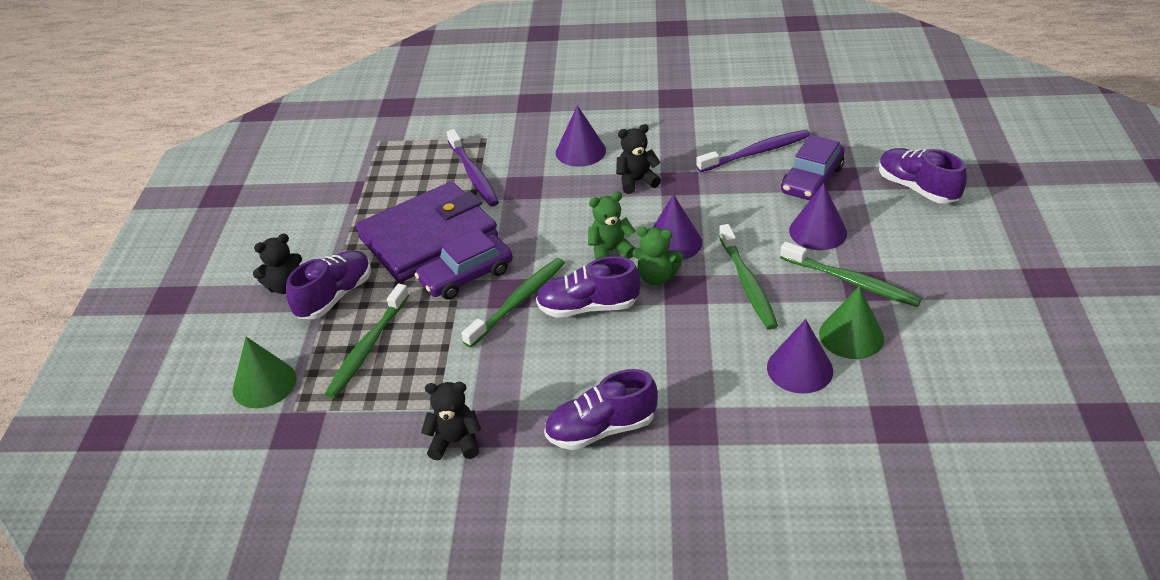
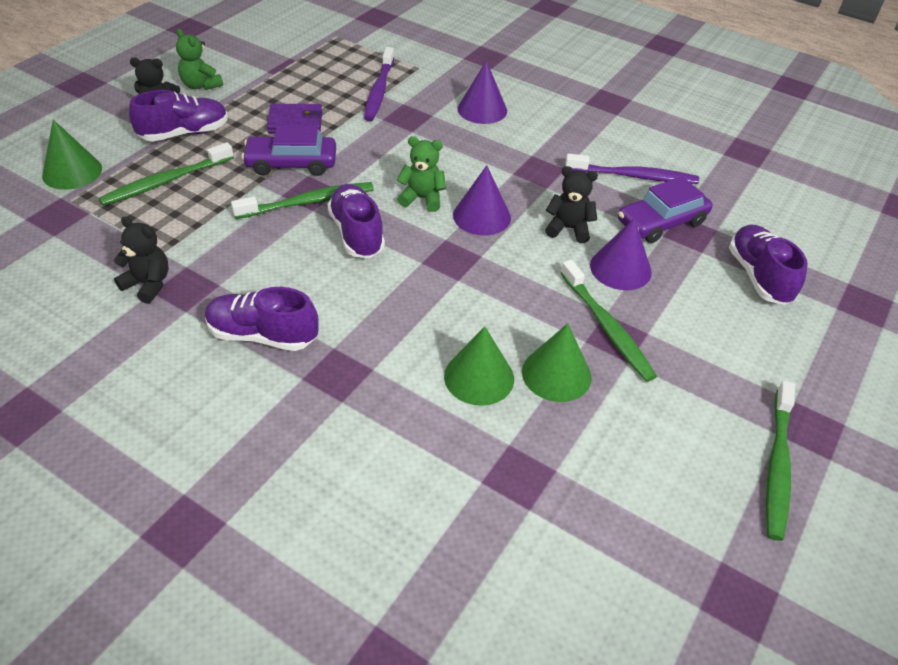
camera: 25 degrees right, 5 degrees up
purple wallet [356,182,498,283] -> purple wallet [267,104,323,133], size x0.48
purple shoe [536,256,641,318] -> purple shoe turned 45 degrees clockwise [327,184,385,258]
black teddy bear [616,124,661,194] -> black teddy bear moved to [545,166,598,243]
green teddy bear [632,227,683,285] -> green teddy bear moved to [176,29,223,90]
green toothbrush [719,224,778,330] -> green toothbrush moved to [766,381,795,541]
purple cone [767,319,833,394] -> green cone [444,326,514,406]

